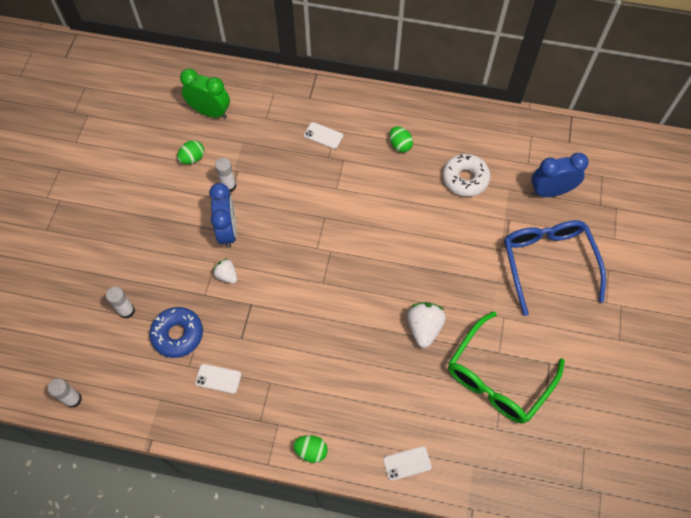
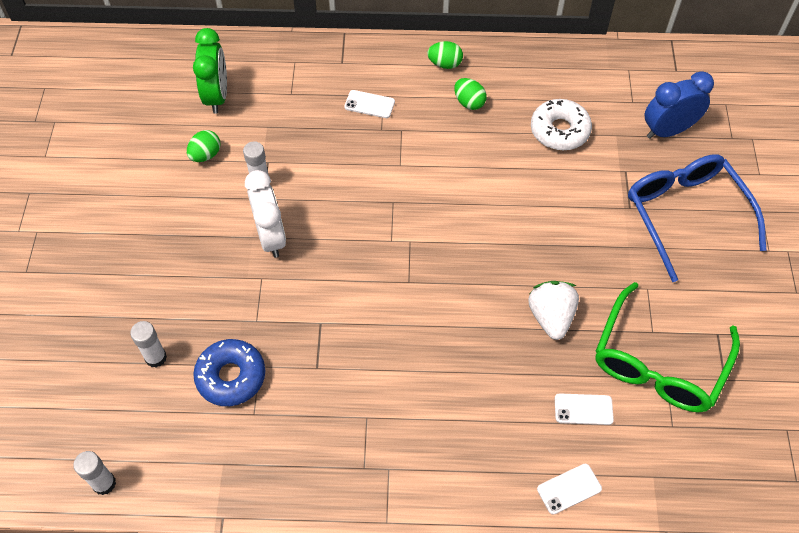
camera: 10 degrees left, 5 degrees down
green clock [180,69,230,119] -> green clock turned 75 degrees clockwise [193,28,227,114]
white phone [195,364,241,394] -> white phone moved to [555,393,614,425]
blue clock [209,183,237,248] -> white clock [245,170,286,258]
white strawberry [213,258,237,284] -> none
green egg [293,435,328,463] -> green egg moved to [427,41,463,69]

